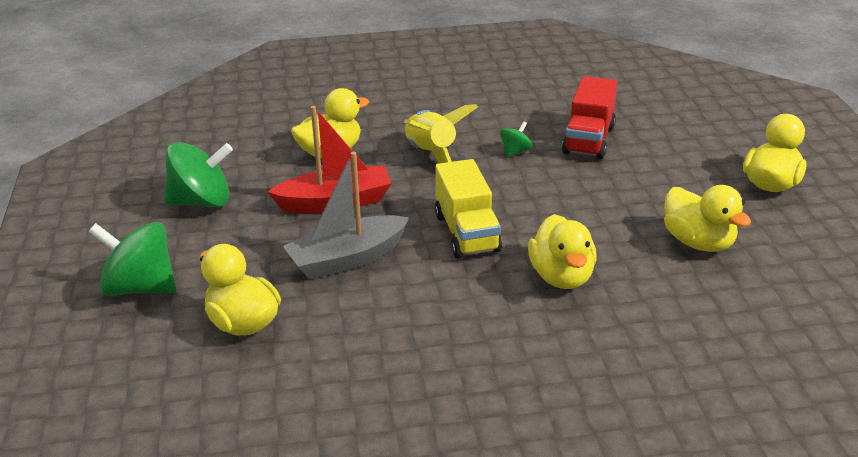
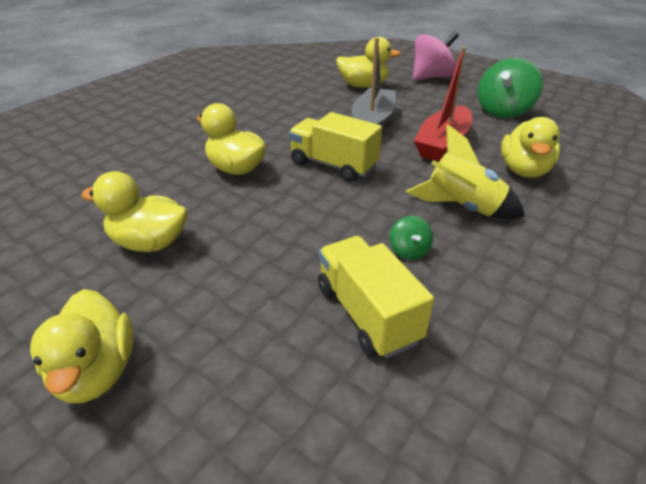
camera: 135 degrees right, 5 degrees up
green spinning top [89,222,176,296] -> pink spinning top [413,32,459,80]
red truck [562,76,617,159] -> yellow truck [318,236,434,358]

